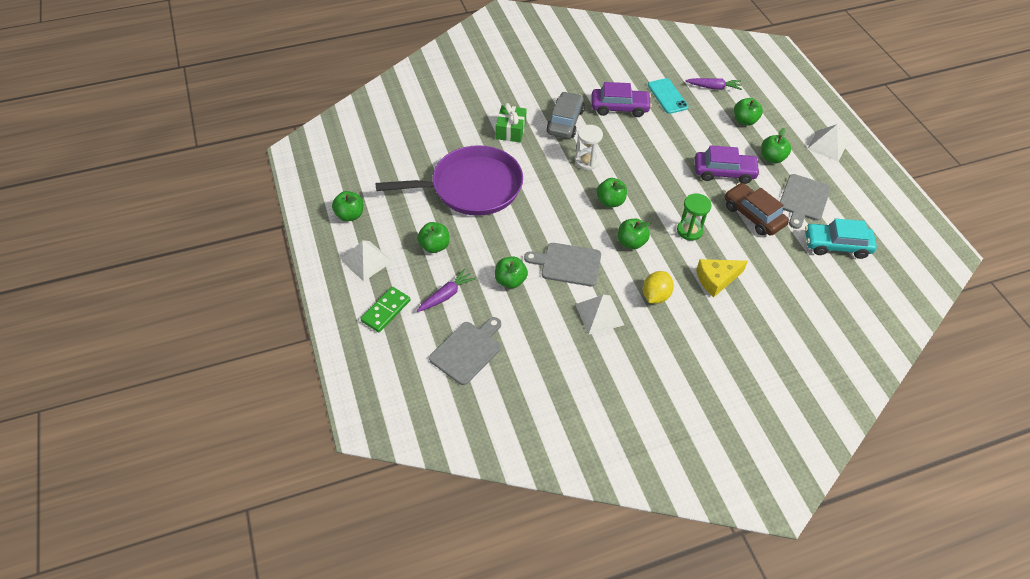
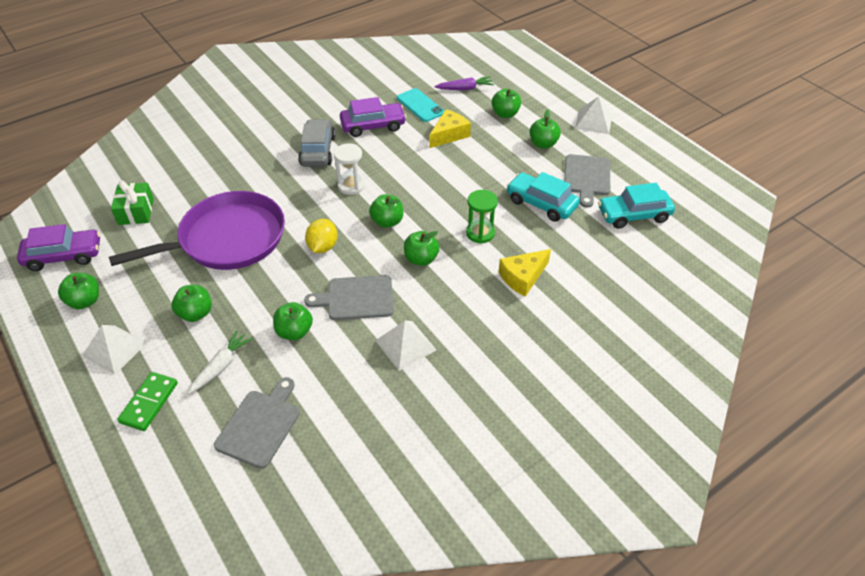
camera: 15 degrees left, 5 degrees down
purple carrot [417,268,476,312] -> white carrot [188,330,253,394]
green gift [496,103,527,142] -> green gift moved to [111,181,154,225]
yellow lemon [643,271,674,304] -> yellow lemon moved to [305,219,338,253]
purple car [695,145,760,184] -> purple car moved to [17,224,100,271]
brown car [724,183,789,236] -> turquoise car [506,172,580,222]
none -> yellow cheese [429,109,471,148]

